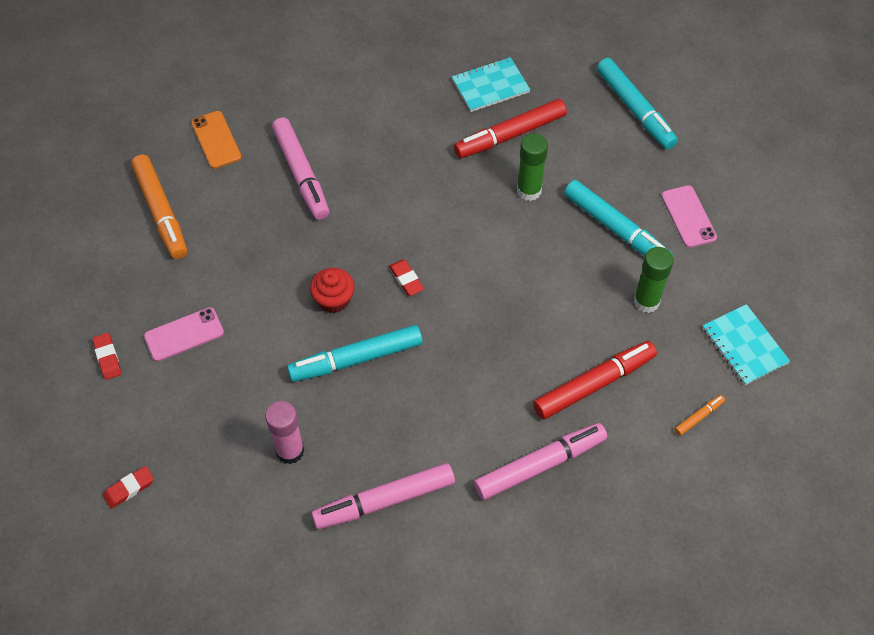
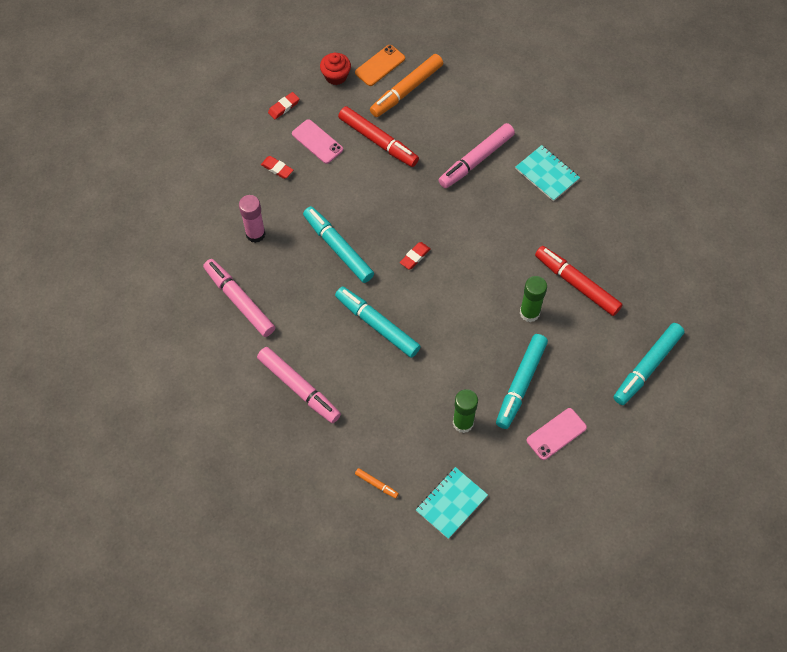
camera: 70 degrees right, 5 degrees up
red eraser [103,466,154,509] -> red eraser moved to [261,156,293,179]
orange phone [191,111,241,169] -> orange phone moved to [355,45,405,86]
red cupcake [310,268,355,313] -> red cupcake moved to [320,53,351,85]
turquoise notebook [452,57,530,112] -> turquoise notebook moved to [516,145,580,201]
red marker [533,341,657,419] -> red marker moved to [338,106,419,167]
none -> turquoise marker [335,287,421,358]

